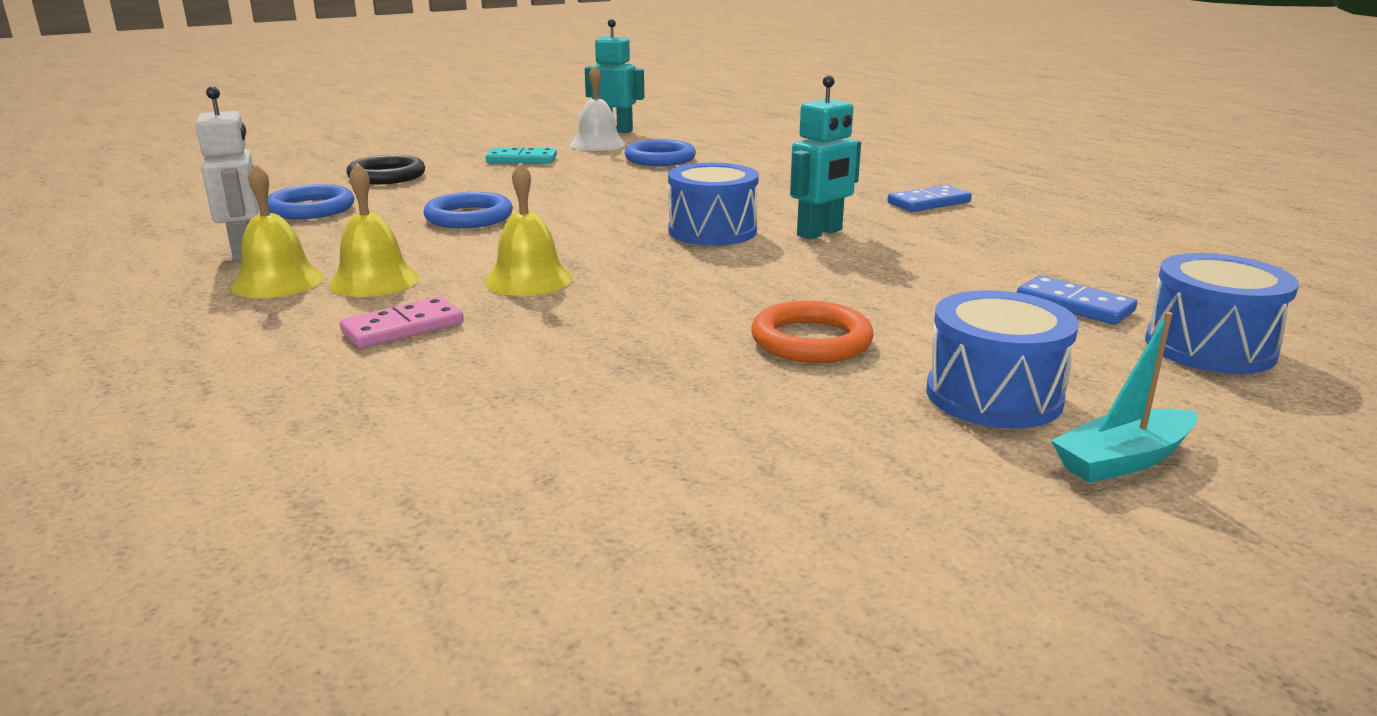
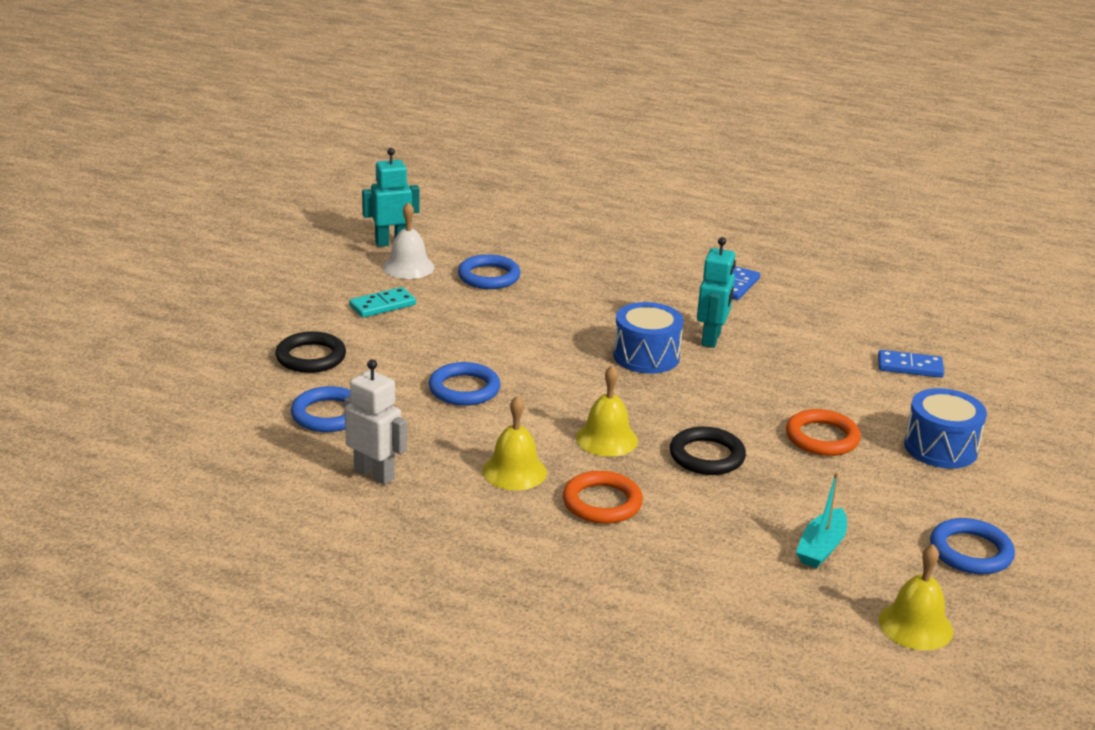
camera: 35 degrees left, 5 degrees up
yellow bell [231,164,324,298] -> yellow bell moved to [879,544,953,650]
pink domino [340,297,464,348] -> orange ring [563,471,643,524]
turquoise boat [1051,312,1197,483] -> turquoise boat moved to [796,472,847,568]
blue drum [1145,253,1299,374] -> none
none -> black ring [670,426,746,475]
none -> blue ring [930,518,1015,574]

